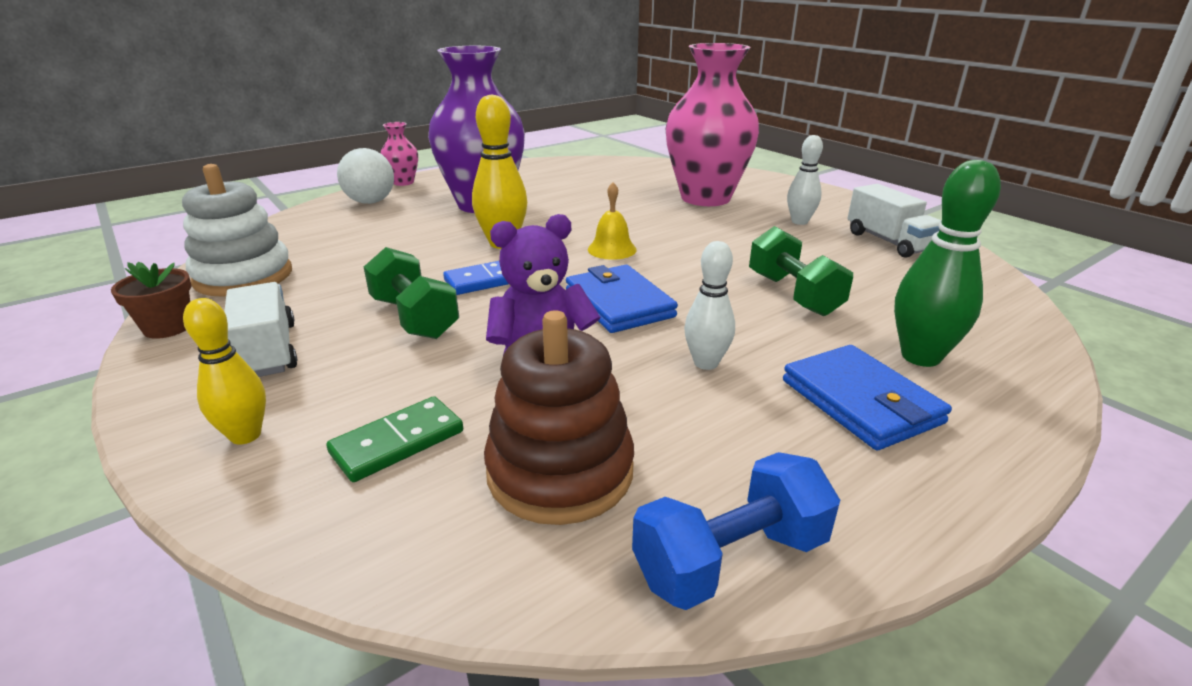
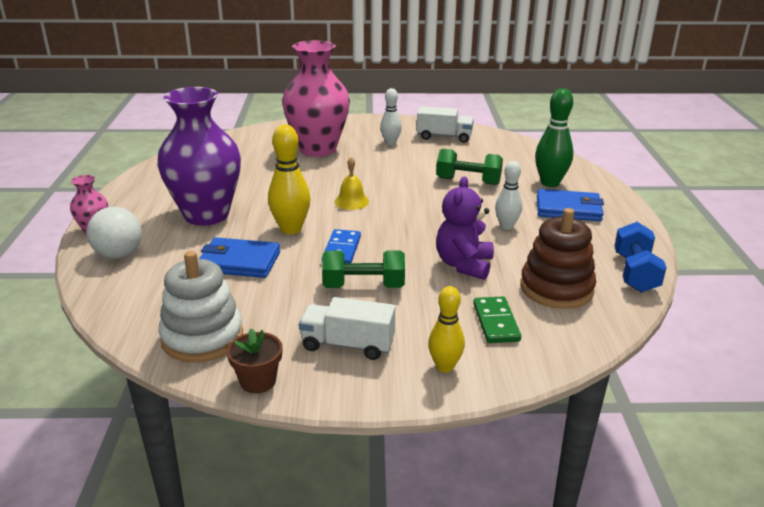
camera: 55 degrees left, 0 degrees up
blue wallet [566,265,678,333] -> blue wallet moved to [199,237,280,278]

